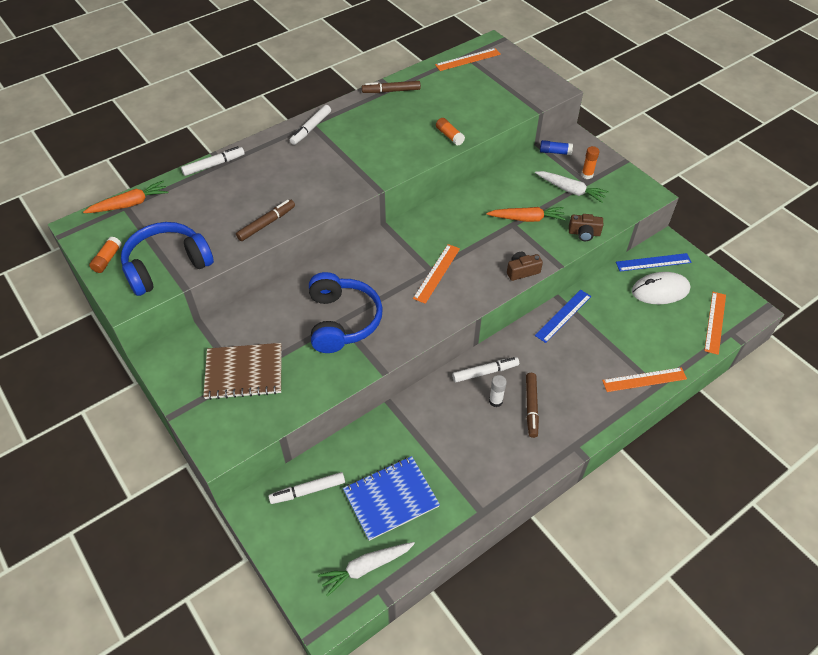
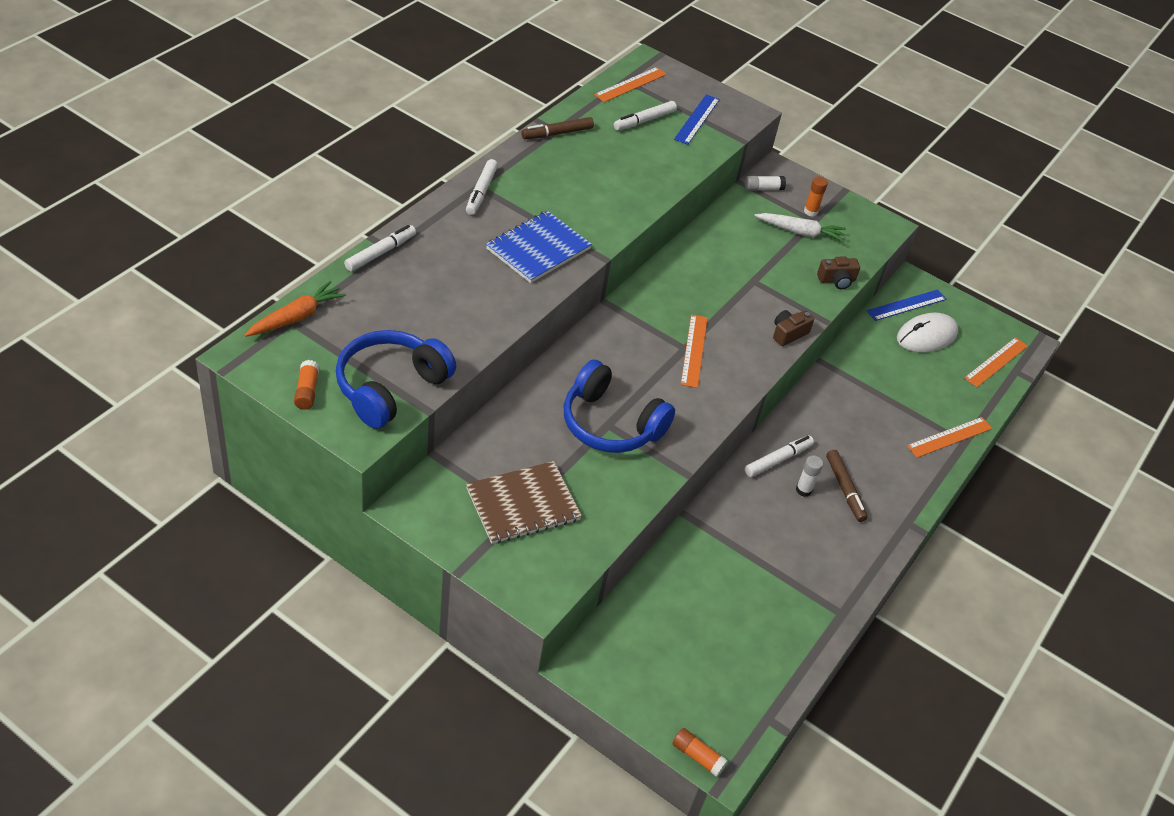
camera: 25 degrees left, 5 degrees down
brown marker [236,200,295,241] -> none
white marker [268,472,345,504] -> white marker moved to [614,101,677,130]
blue headphones [309,272,383,353] -> blue headphones turned 150 degrees clockwise [564,360,675,453]
white carrot [318,542,415,597] -> none
blue notebook [343,456,440,541] -> blue notebook moved to [486,211,592,283]
orange glue stick [436,118,465,146] -> orange glue stick moved to [672,728,728,777]
orange carrot [486,207,566,222] -> none
blue ruler [535,290,591,343] -> blue ruler moved to [674,94,720,145]
blue glue stick [540,140,573,155] -> white glue stick [745,176,786,191]
orange ruler [704,292,726,355] -> orange ruler turned 45 degrees clockwise [964,337,1028,387]

